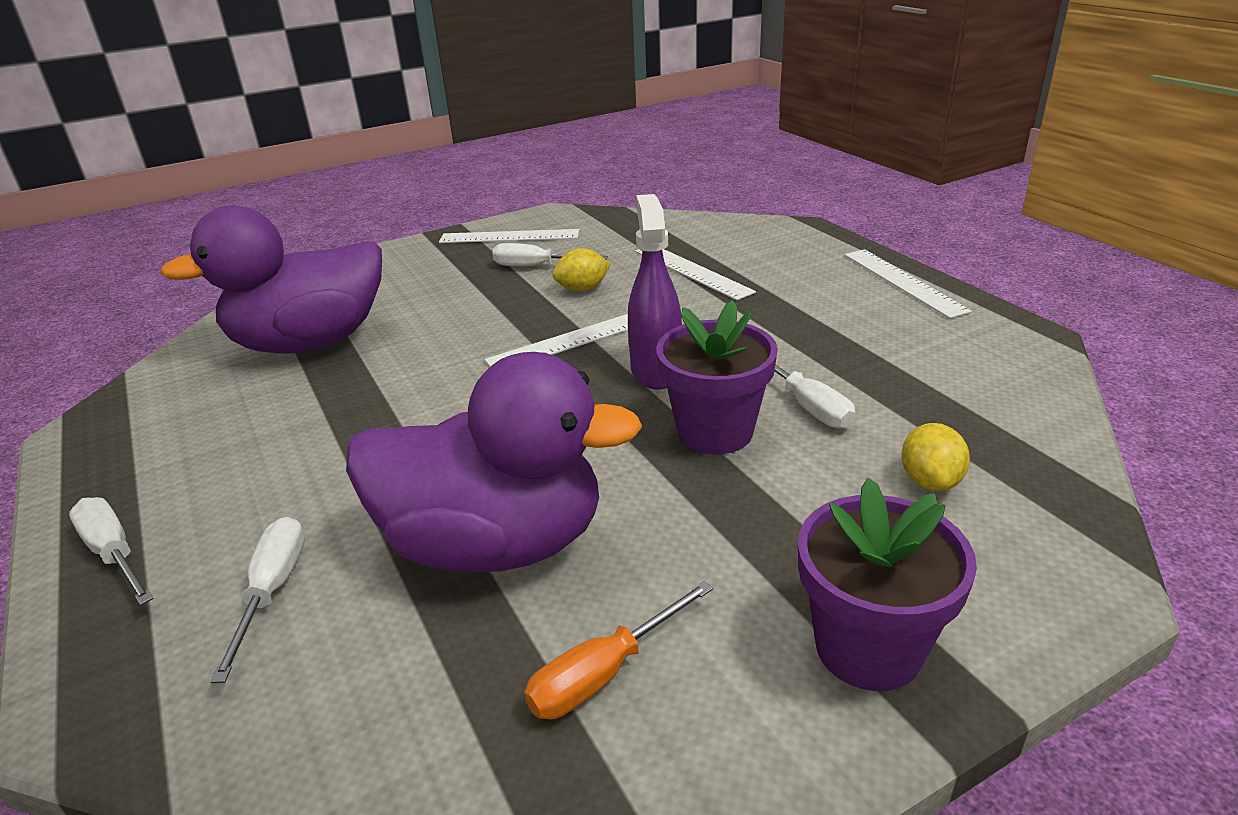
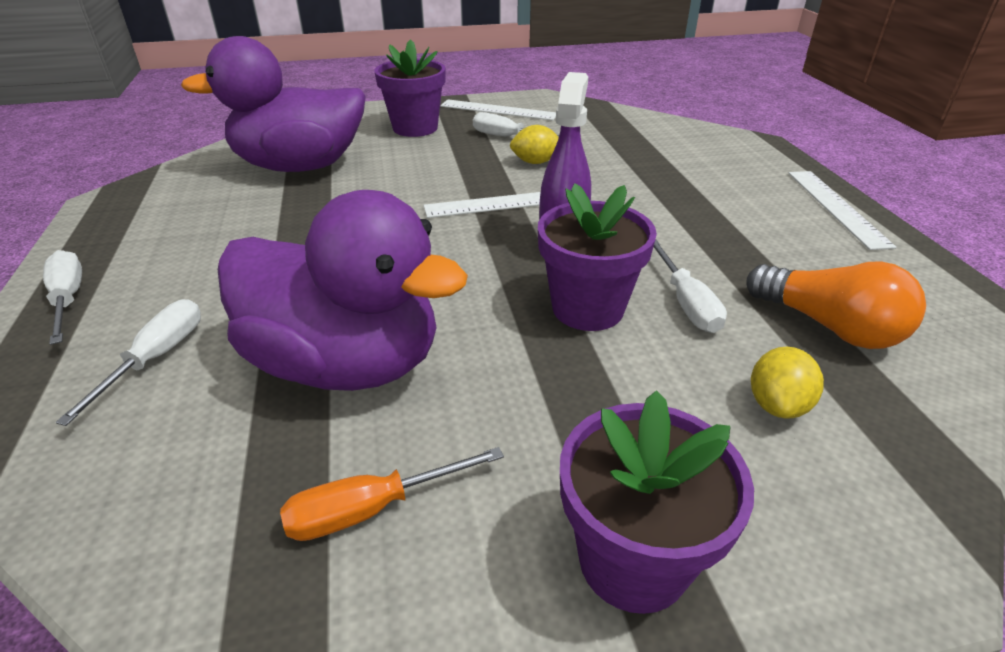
camera: 15 degrees right, 5 degrees up
white ruler [635,249,756,301] -> none
none -> purple flower pot [374,39,446,137]
none -> orange light bulb [746,261,926,349]

